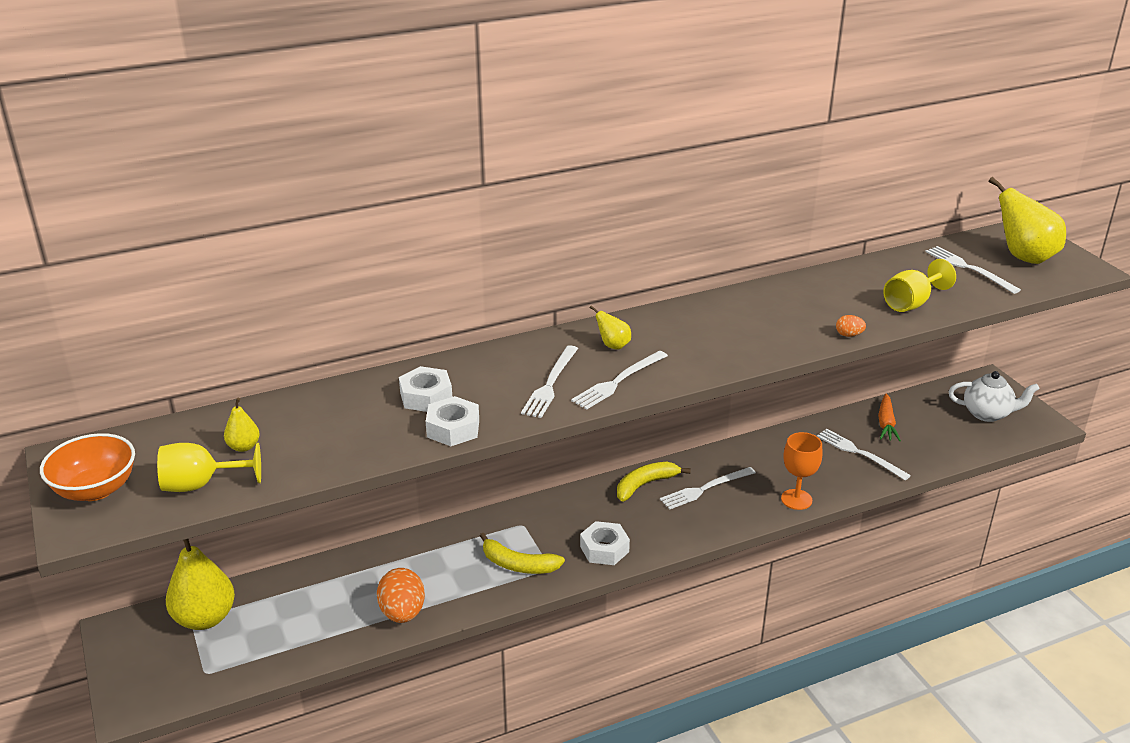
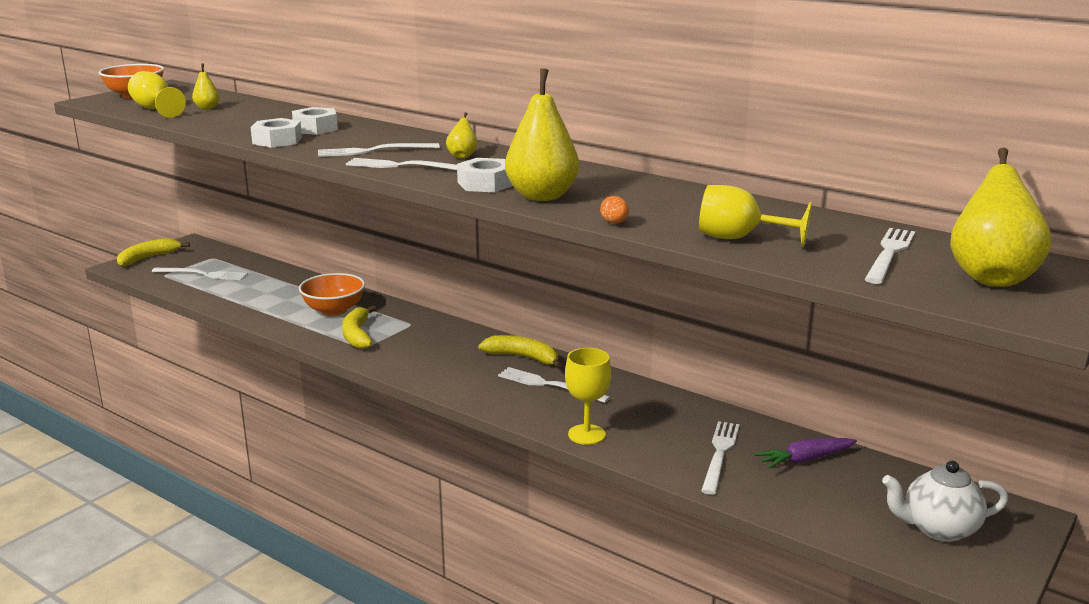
camera: 60 degrees right, 10 degrees down
yellow pear [166,539,235,630] -> yellow pear moved to [505,69,579,201]
orange egg [377,568,425,623] -> none
white nut [580,521,630,565] -> white nut moved to [457,158,513,192]
orange goblet [781,432,823,510] -> yellow goblet [565,348,611,445]
orange carrot [878,394,901,441] -> purple carrot [754,438,857,469]
white teapot [949,371,1039,422] -> white teapot turned 105 degrees clockwise [882,461,1009,542]
none -> yellow banana [117,238,190,267]
none -> white fork [152,268,247,280]
none -> orange bowl [299,273,365,316]

